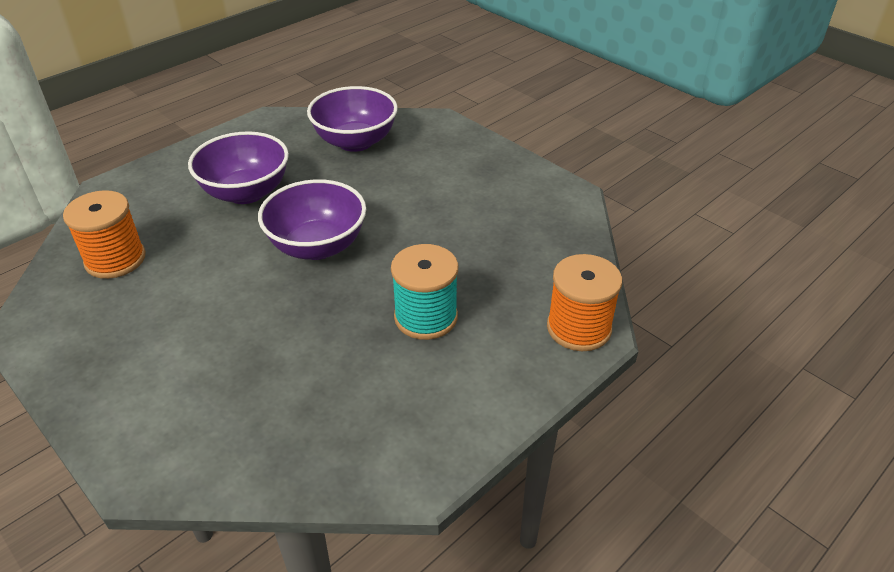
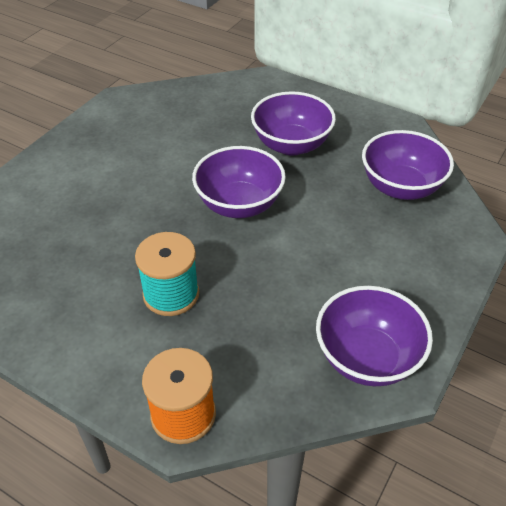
camera: 75 degrees right, 5 degrees up
orange spool [63,190,146,279] -> none
none -> purple bowl [316,286,433,386]

